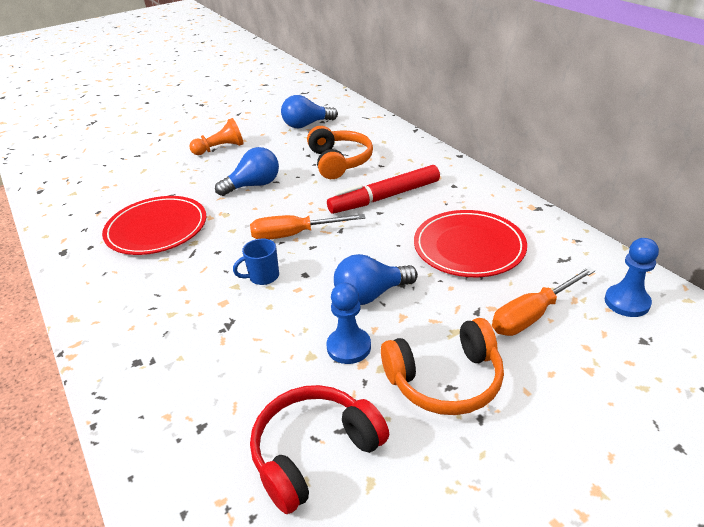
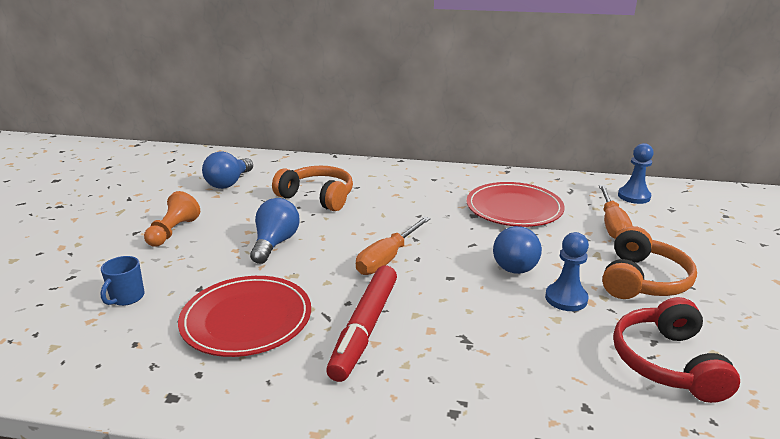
camera: 50 degrees left, 10 degrees down
blue mug [233,238,279,285] -> blue mug moved to [101,256,145,306]
red marker [327,165,440,214] -> red marker moved to [326,266,397,382]

